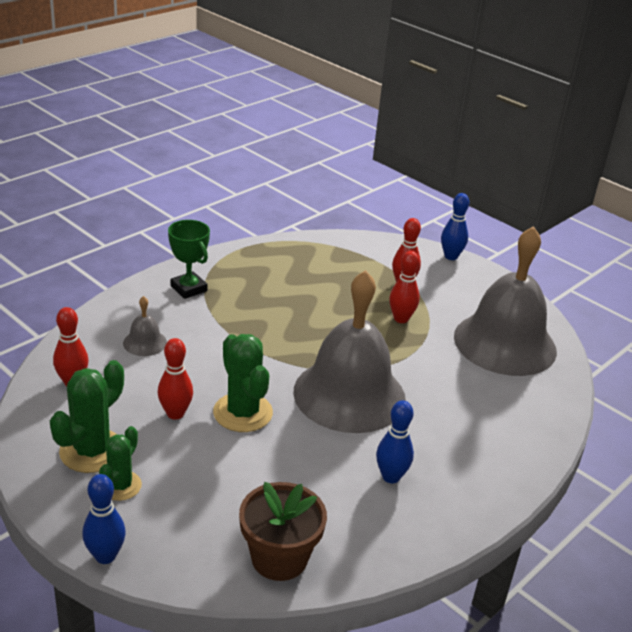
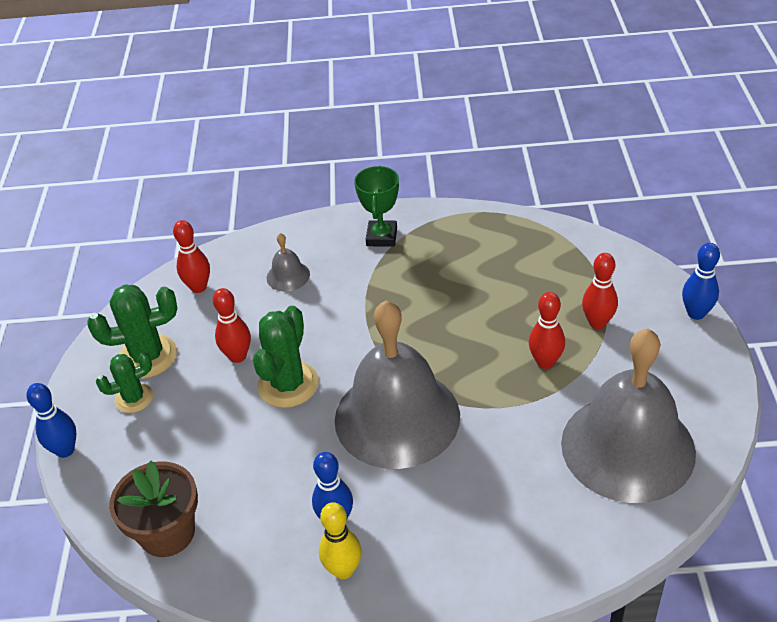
camera: 50 degrees right, 10 degrees up
none -> yellow bowling pin [319,502,362,579]

